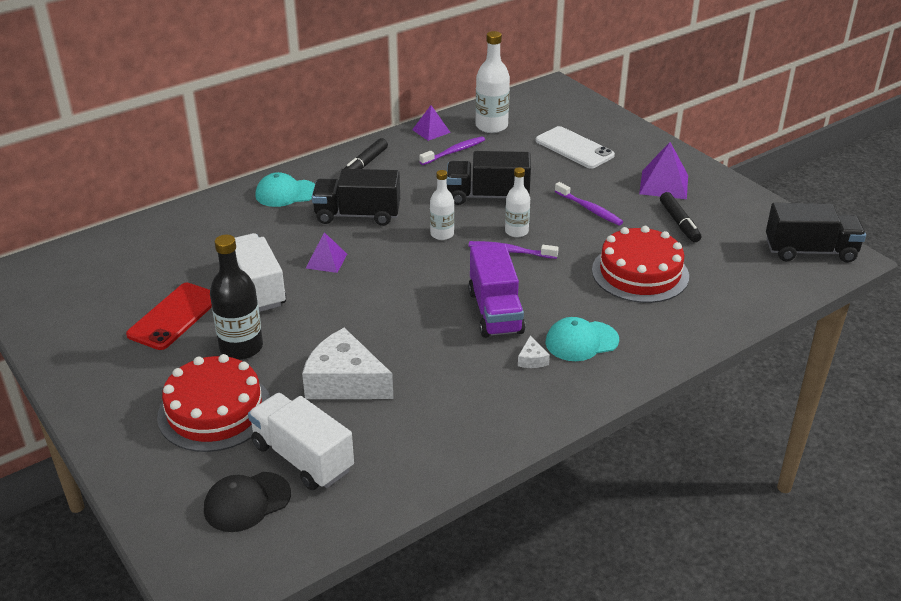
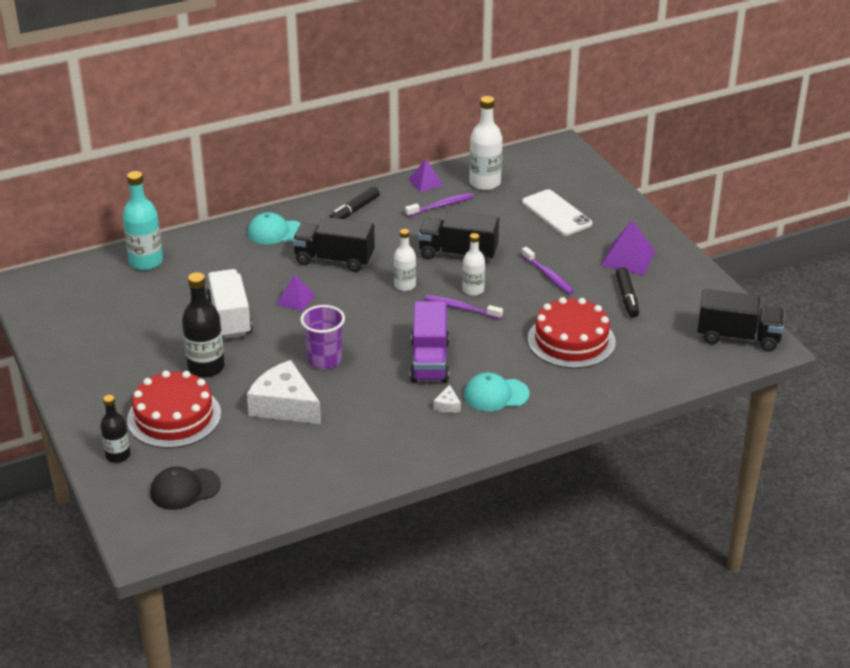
camera: 10 degrees right, 0 degrees up
red phone [126,283,212,350] -> none
white truck [248,393,354,490] -> none
none -> black bottle [100,395,131,463]
none -> turquoise bottle [123,171,163,270]
none -> purple cup [300,305,345,369]

